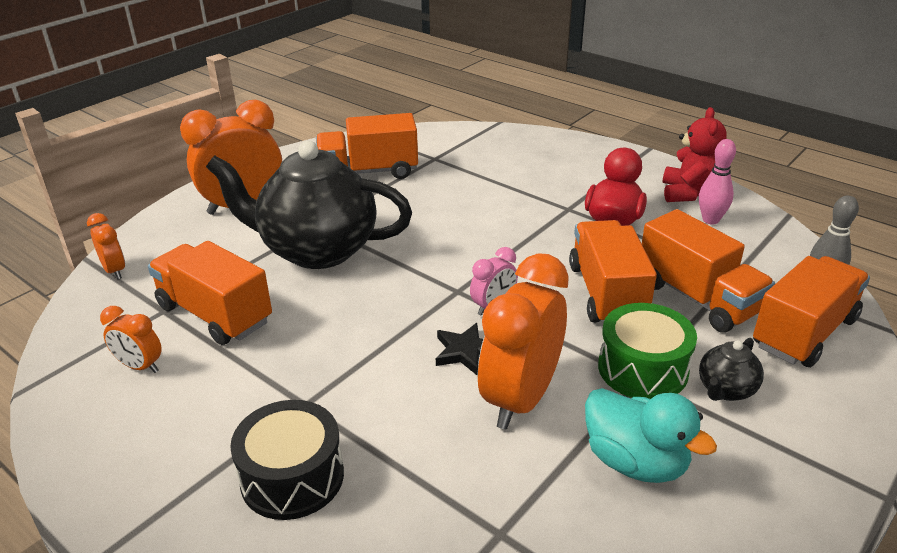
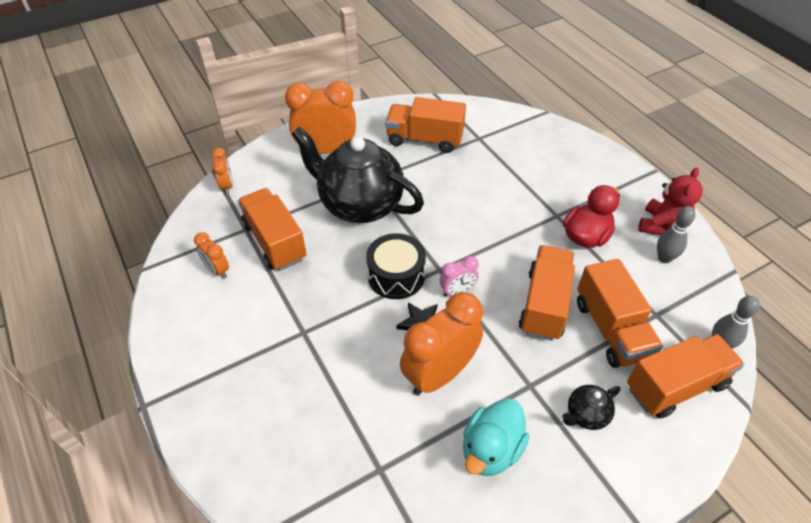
camera: 20 degrees right, 15 degrees up
black drum [230,400,344,520] -> black drum moved to [366,233,426,299]
turquoise duck [585,388,717,483] -> turquoise duck turned 60 degrees clockwise [463,398,529,476]
green drum [598,303,697,399] -> none
pink bowling pin [699,139,736,225] -> grey bowling pin [657,206,695,263]

